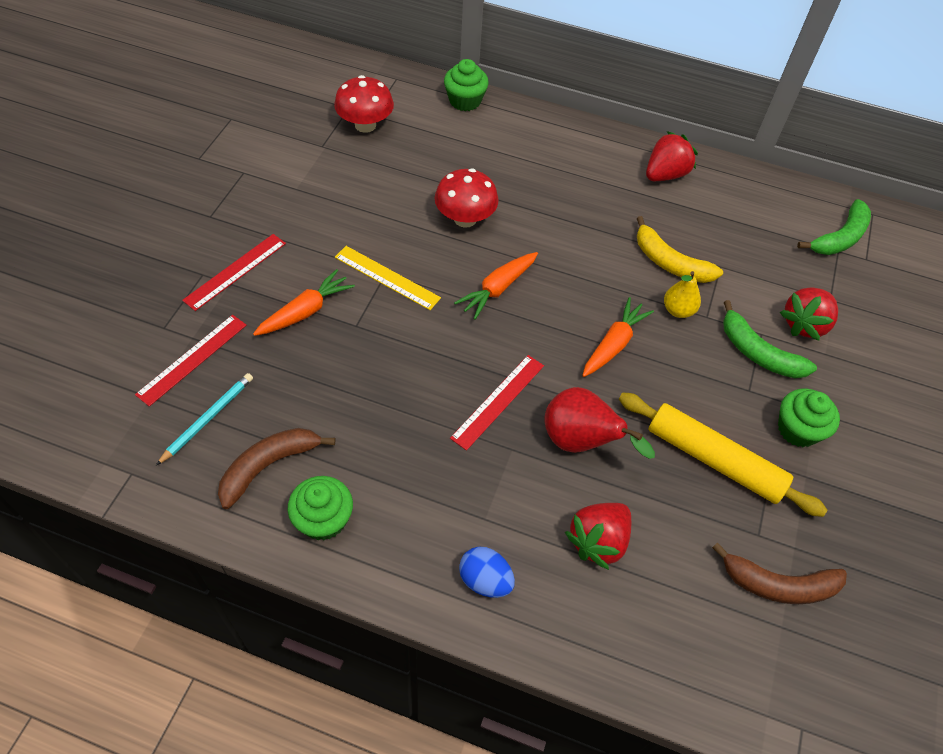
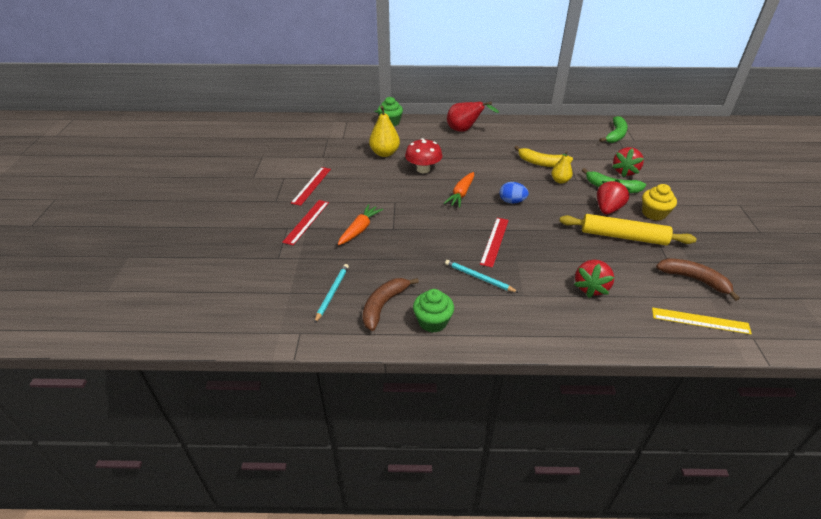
camera: 15 degrees left, 15 degrees down
red ruler [135,315,247,407] -> red ruler moved to [291,167,331,206]
red mushroom [334,75,394,133] -> none
yellow ruler [335,246,441,310] -> yellow ruler moved to [652,307,752,334]
blue egg [459,547,515,598] -> blue egg moved to [499,182,529,203]
red pear [544,387,655,459] -> red pear moved to [447,102,499,132]
orange carrot [582,297,654,377] -> none
red strawberry [646,131,698,181] -> red strawberry moved to [597,179,631,214]
brown banana [712,542,847,604] -> brown banana turned 135 degrees counterclockwise [656,258,740,301]
green cupcake [778,388,840,447] -> yellow cupcake [642,184,677,221]
none -> yellow pear [369,106,400,157]
none -> turquoise pencil [445,260,519,293]

